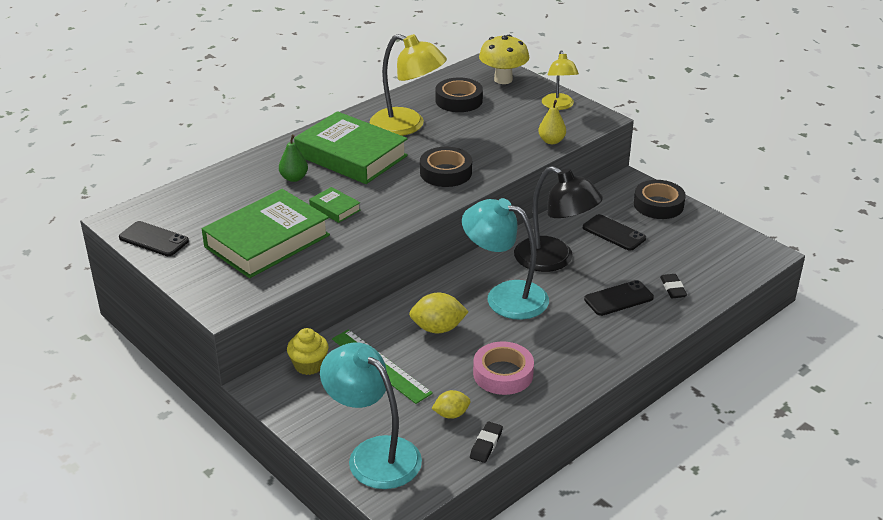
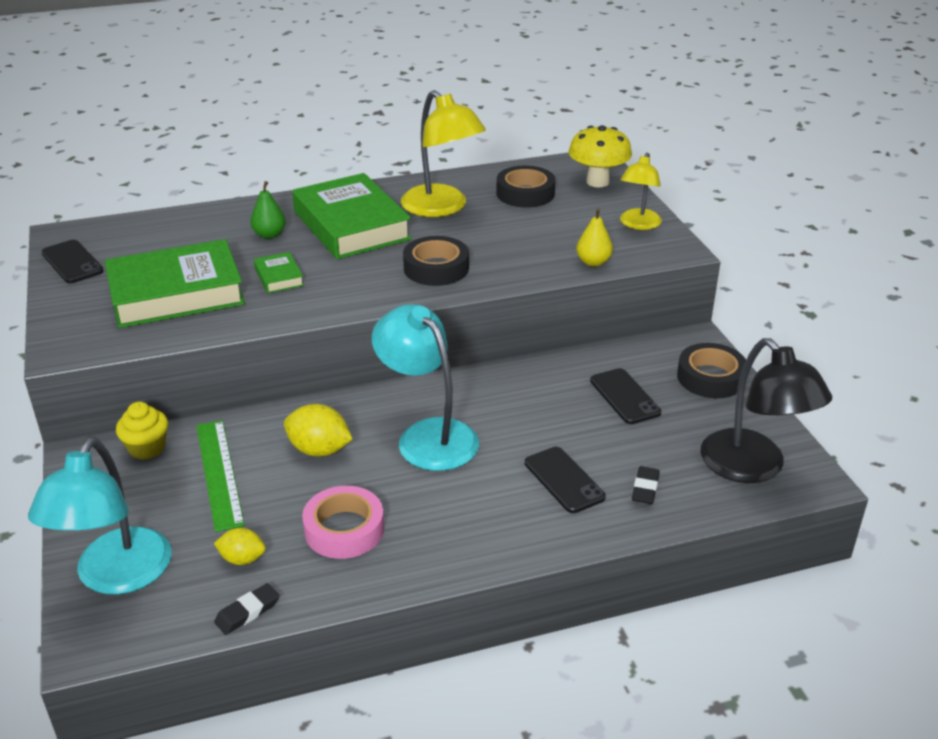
camera: 25 degrees right, 0 degrees up
turquoise lamp [320,343,422,489] -> turquoise lamp turned 150 degrees counterclockwise [28,437,172,595]
black lamp [514,166,603,272] -> black lamp moved to [701,338,832,483]
black phone [584,280,654,316] -> black phone turned 60 degrees clockwise [525,447,606,513]

